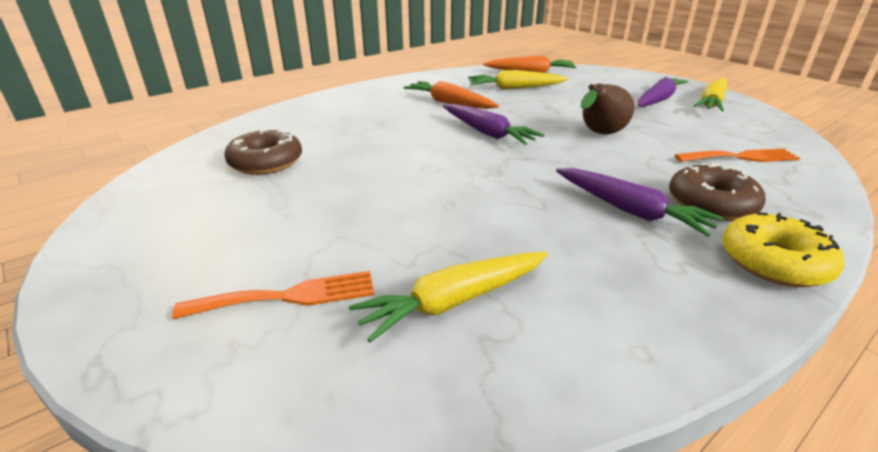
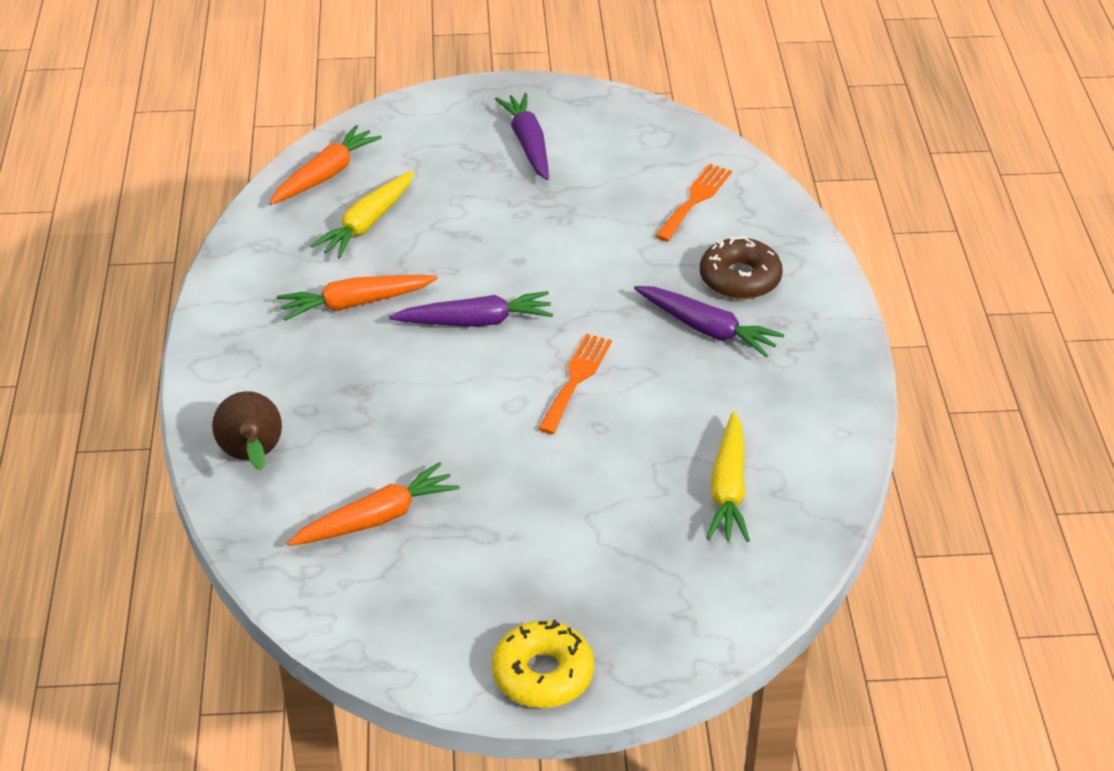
camera: 55 degrees left, 10 degrees up
orange fork [172,271,374,319] -> orange fork moved to [538,334,612,434]
brown donut [224,128,302,175] -> orange carrot [287,462,460,546]
purple carrot [556,168,724,237] -> purple carrot turned 45 degrees clockwise [634,286,784,357]
brown pear [581,84,634,134] -> brown pear moved to [212,391,282,470]
yellow carrot [694,78,727,111] -> none
yellow donut [722,212,844,287] -> yellow donut moved to [492,620,594,708]

